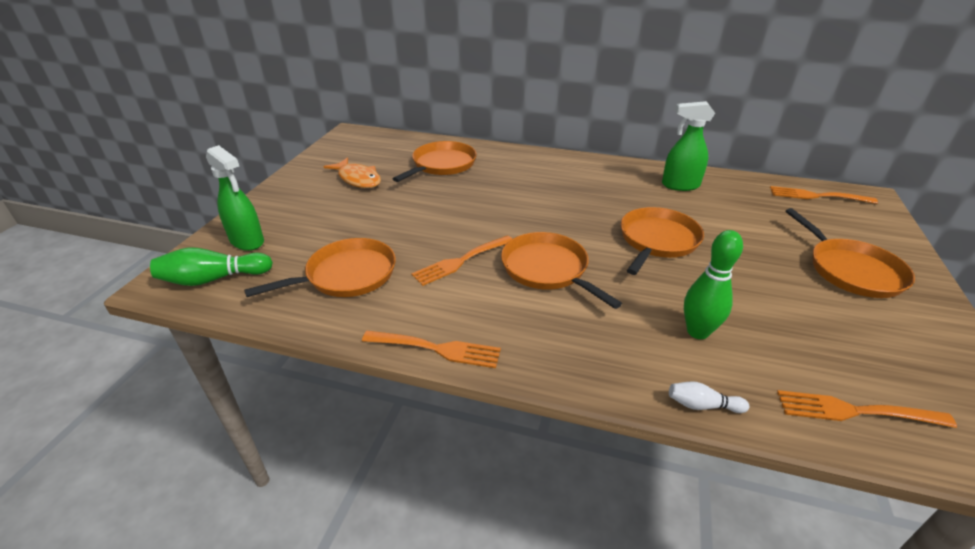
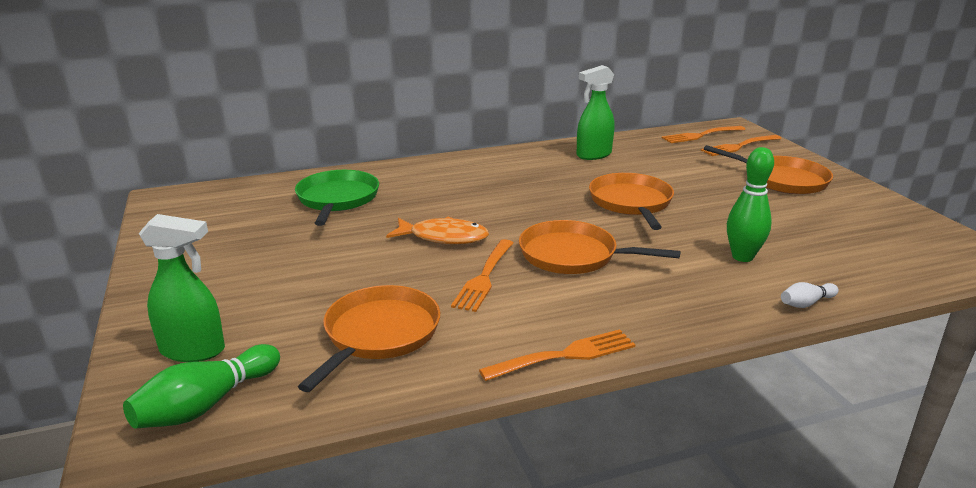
camera: 35 degrees left, 10 degrees down
orange fish [323,158,381,188] -> orange fish moved to [386,217,489,244]
orange pan [393,141,477,182] -> green pan [295,170,379,226]
orange fork [777,390,957,428] -> orange fork moved to [701,135,782,156]

